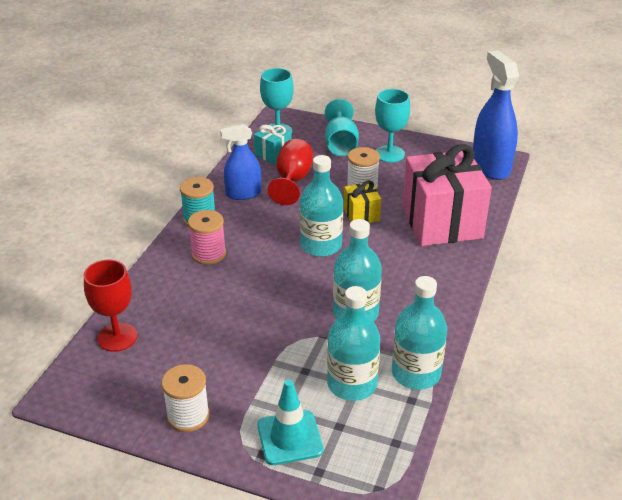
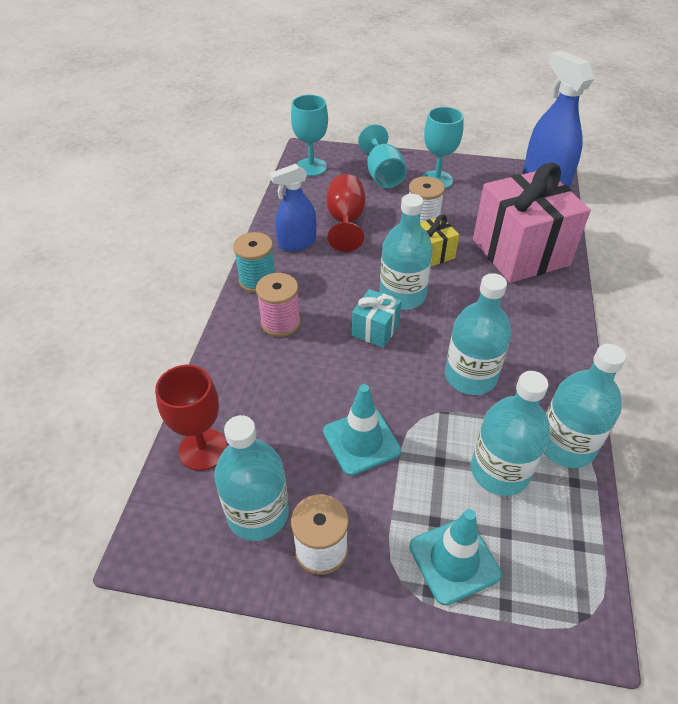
camera: 10 degrees left, 10 degrees up
turquoise gift [254,123,291,164] -> turquoise gift moved to [352,289,402,348]
none -> turquoise bottle [214,415,289,541]
none -> turquoise traffic cone [323,384,401,476]

